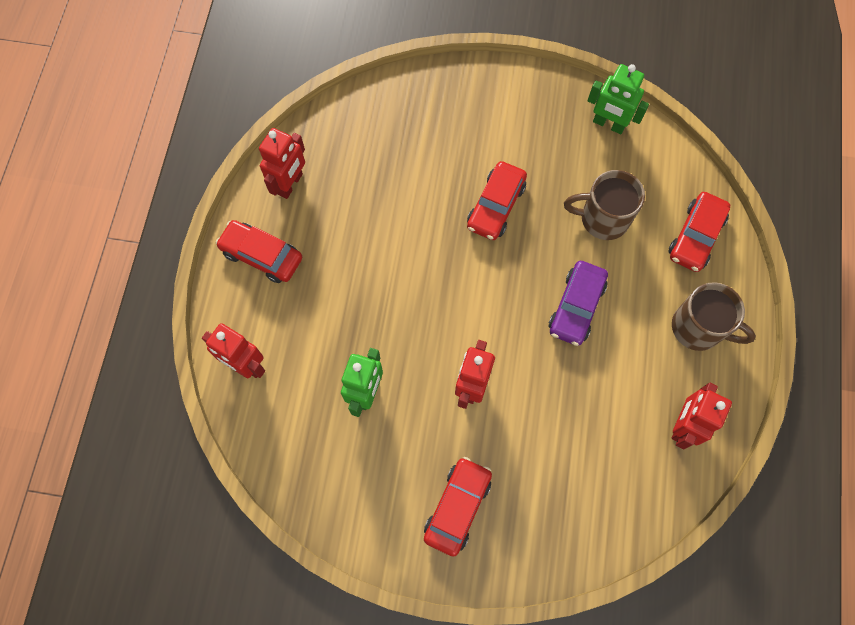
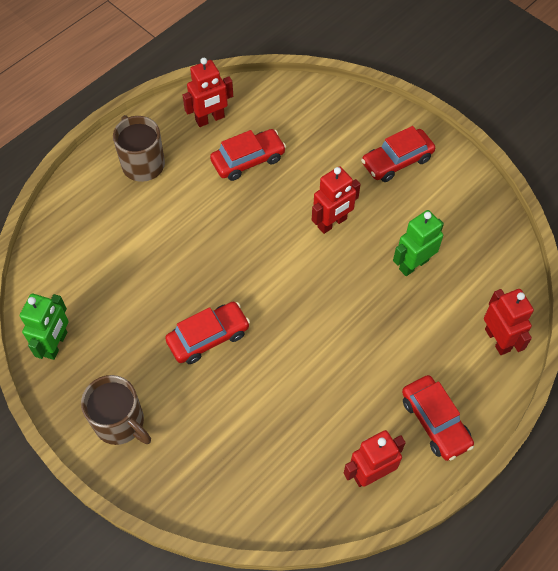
camera: 145 degrees left, 10 degrees down
purple car [549,261,608,346] -> none
brown mug [564,170,645,240] -> brown mug moved to [81,375,151,445]
green robot [587,64,649,134] -> green robot turned 45 degrees clockwise [20,294,69,360]
red car [668,192,730,272] -> red car moved to [210,129,286,181]

